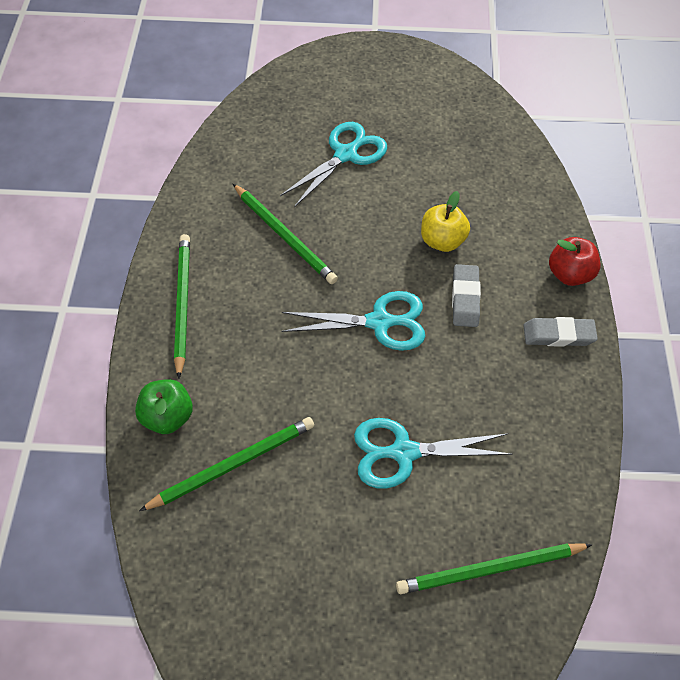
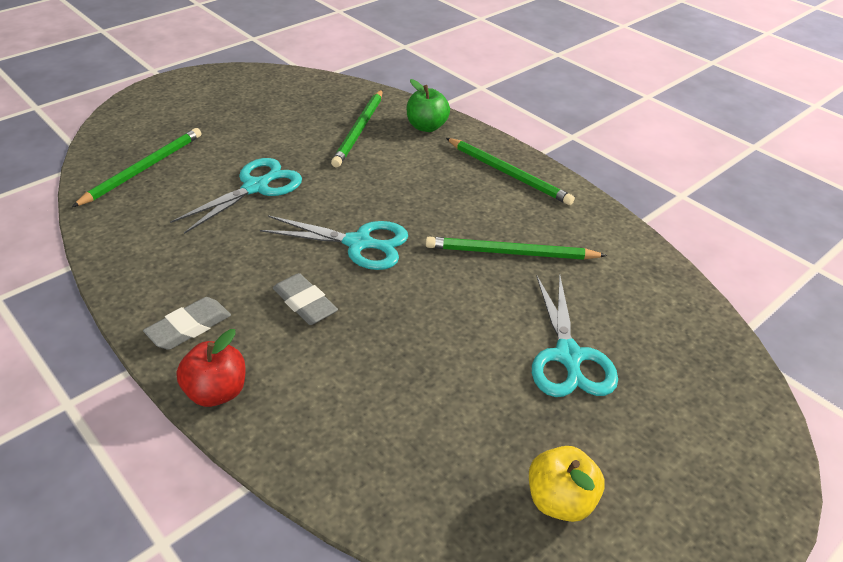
camera: 135 degrees right, 15 degrees down
turquoise scissors [281,291,426,351] -> turquoise scissors turned 120 degrees counterclockwise [260,215,408,270]
yellow apple [421,191,470,252] -> yellow apple moved to [529,446,605,522]

